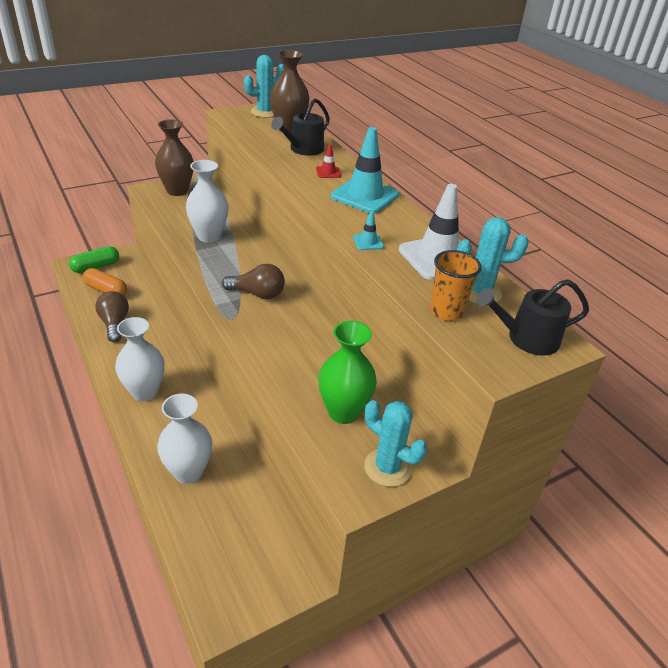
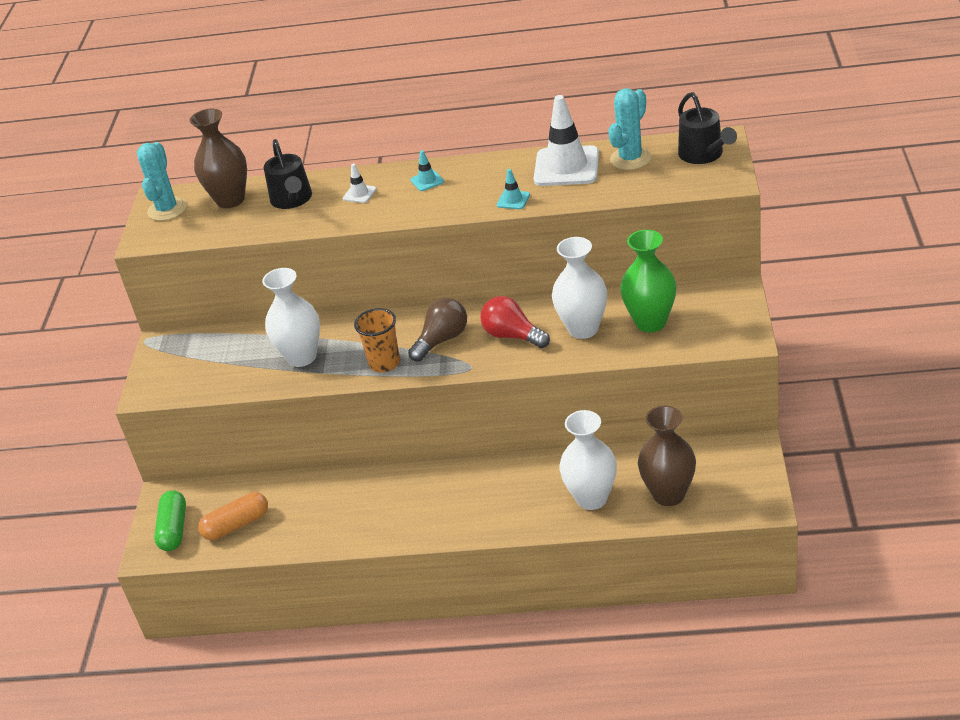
camera: 50 degrees left, 0 degrees up
brown light bulb [96,291,129,342] -> none
white vase [115,317,165,401] -> white vase moved to [552,237,607,339]
brown vase [155,119,194,196] -> brown vase moved to [638,406,696,506]
red traffic cone [316,144,341,178] -> white traffic cone [343,164,377,203]
turquoise traffic cone [331,127,399,213] -> turquoise traffic cone [410,150,444,191], size x0.44
turquoise cactus [364,400,427,487] -> none
orange cup [430,250,482,321] -> orange cup moved to [354,308,400,372]
black watering can [477,279,589,355] -> black watering can turned 45 degrees counterclockwise [678,92,737,164]
none -> red light bulb [480,296,550,348]

